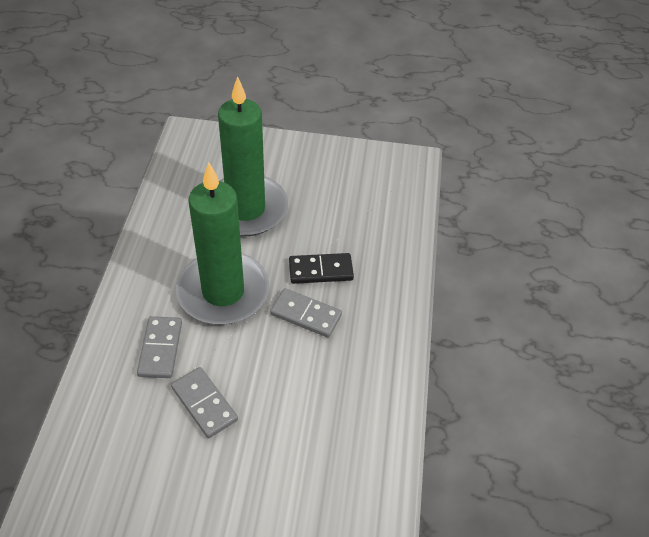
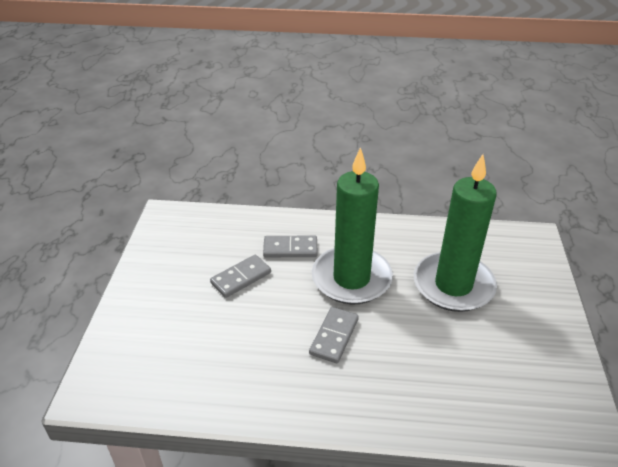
camera: 90 degrees right, 10 degrees down
black domino [289,253,354,284] -> none

